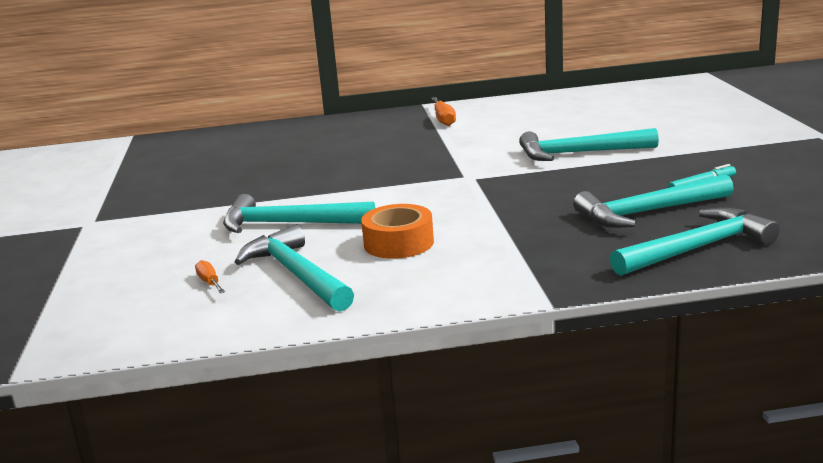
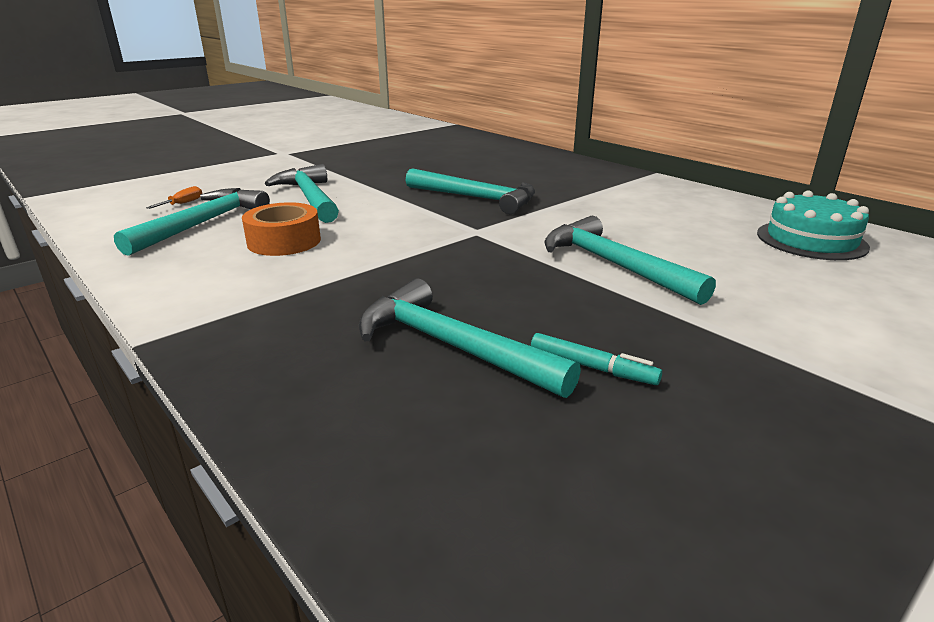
camera: 55 degrees right, 5 degrees up
orange screwdriver [431,97,456,126] -> none
turquoise hammer [610,208,780,276] -> turquoise hammer moved to [406,168,535,214]
none -> turquoise cake [757,190,870,260]

